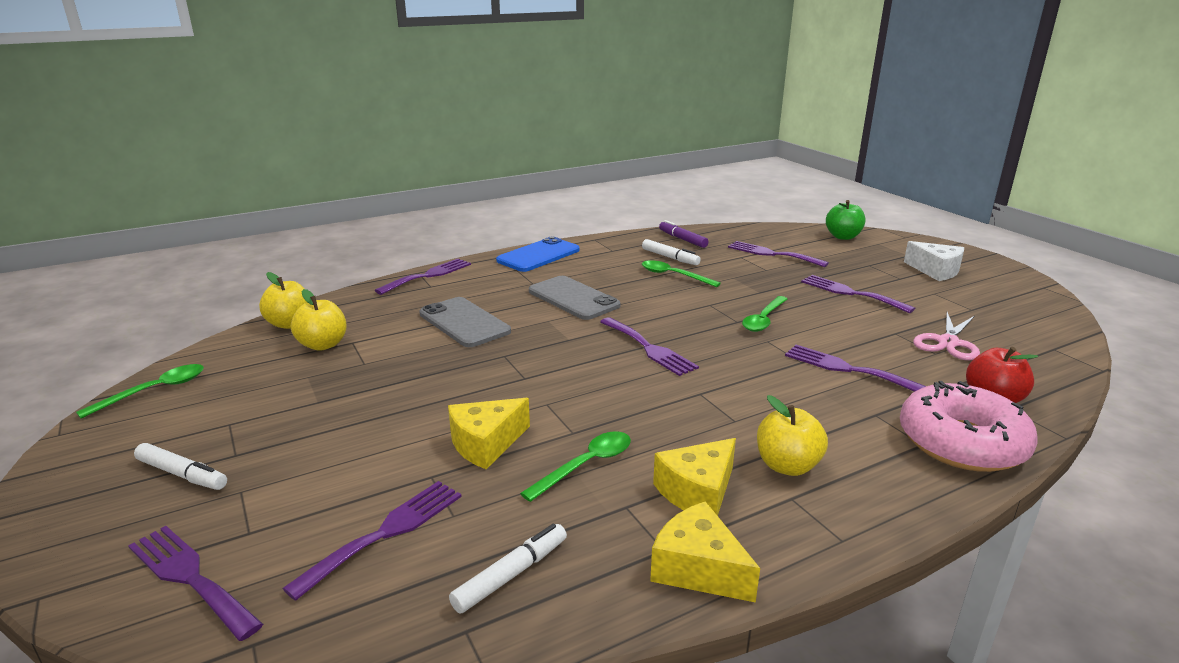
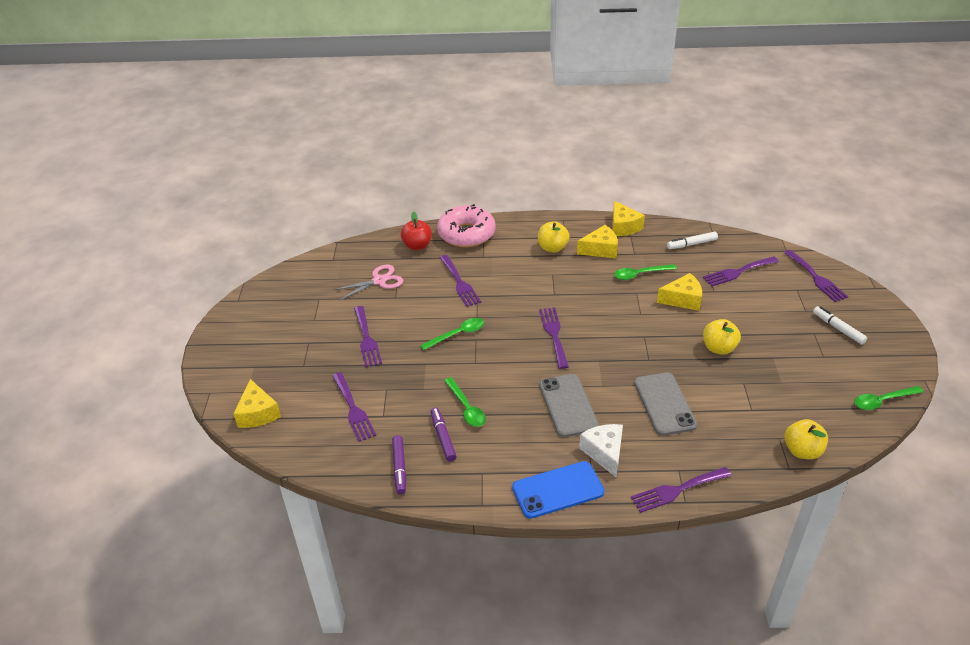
camera: 150 degrees left, 15 degrees up
yellow apple [291,289,346,351] -> yellow apple moved to [703,319,741,355]
white marker [642,239,701,265] -> purple marker [431,408,457,462]
green apple [826,200,865,240] -> yellow cheese [233,379,281,428]
white cheese [904,241,964,281] -> white cheese moved to [579,424,623,478]

